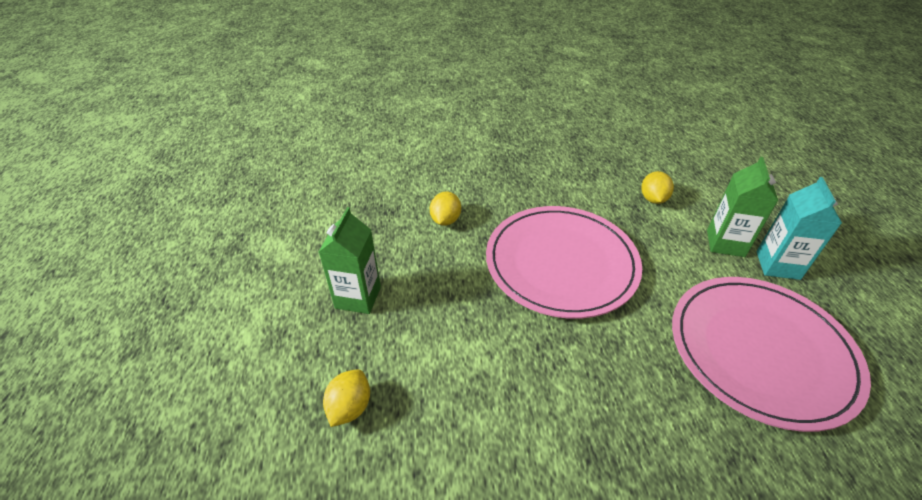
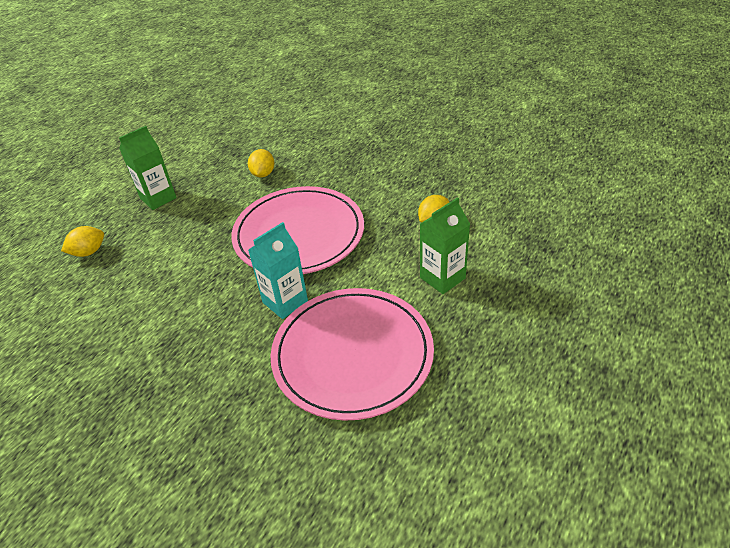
camera: 40 degrees right, 0 degrees up
yellow lemon [430,192,461,226] -> yellow lemon turned 45 degrees counterclockwise [248,149,275,178]
turquoise carton [756,177,842,280] -> turquoise carton moved to [248,222,308,319]

